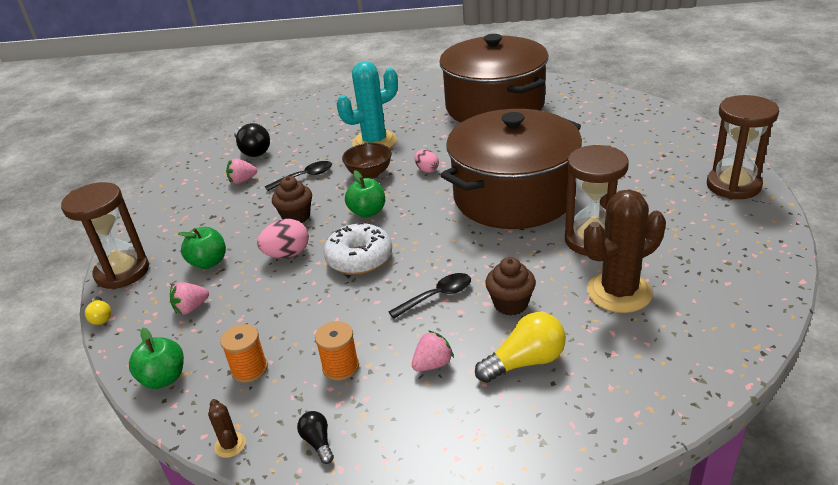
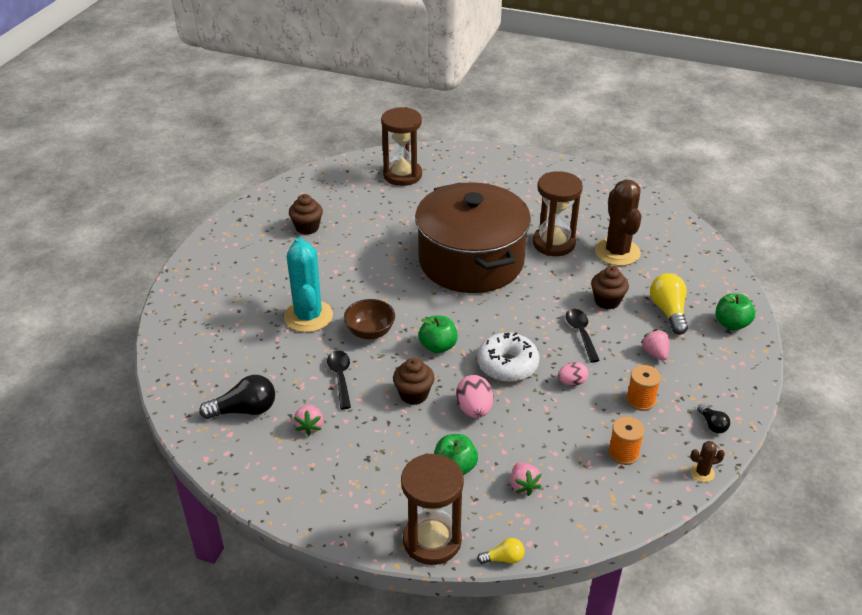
camera: 75 degrees left, 5 degrees up
green apple [129,328,184,389] -> green apple moved to [715,293,755,330]
black light bulb [297,411,334,464] -> black light bulb turned 105 degrees counterclockwise [697,404,730,433]
pink egg [414,149,439,173] -> pink egg moved to [558,362,588,386]
brown pot [439,34,549,123] -> brown cupcake [289,194,323,235]
brown hourglass [707,95,779,199] -> brown hourglass moved to [381,107,422,186]

